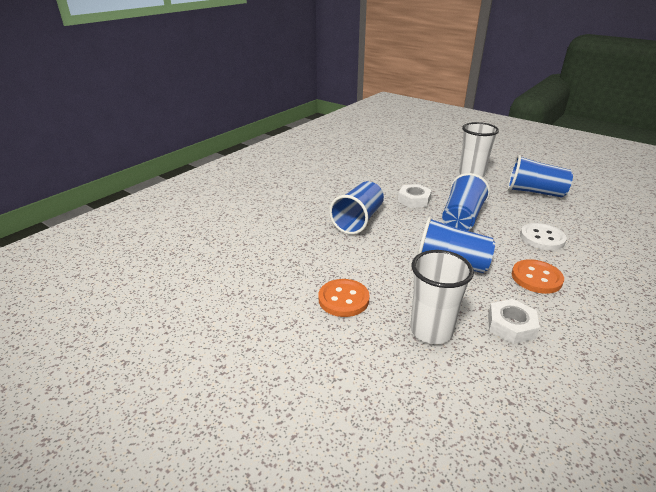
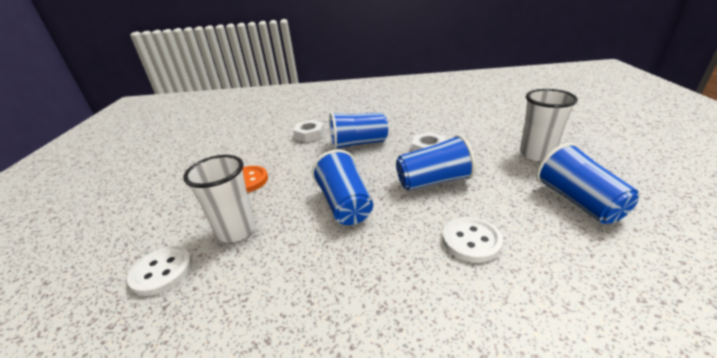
camera: 55 degrees right, 0 degrees up
white nut [488,299,540,344] -> white nut moved to [293,120,324,142]
orange button [512,259,564,294] -> none
none -> white button [127,246,192,296]

